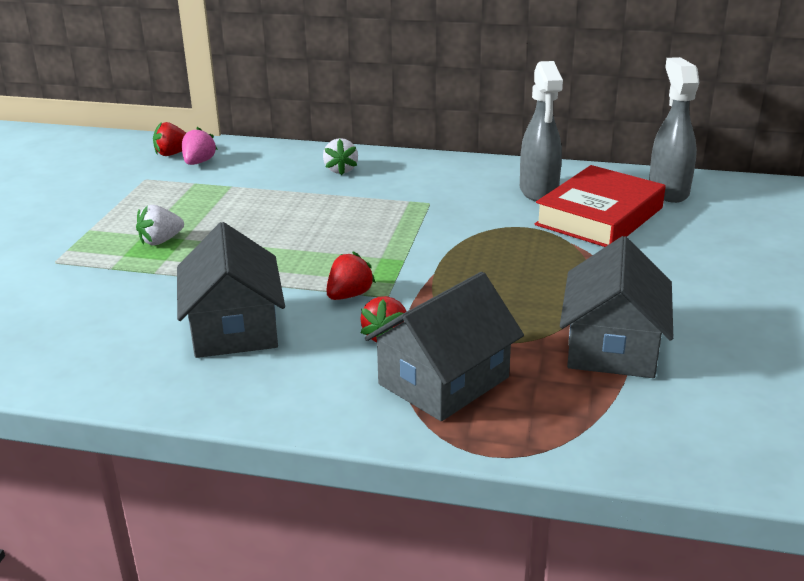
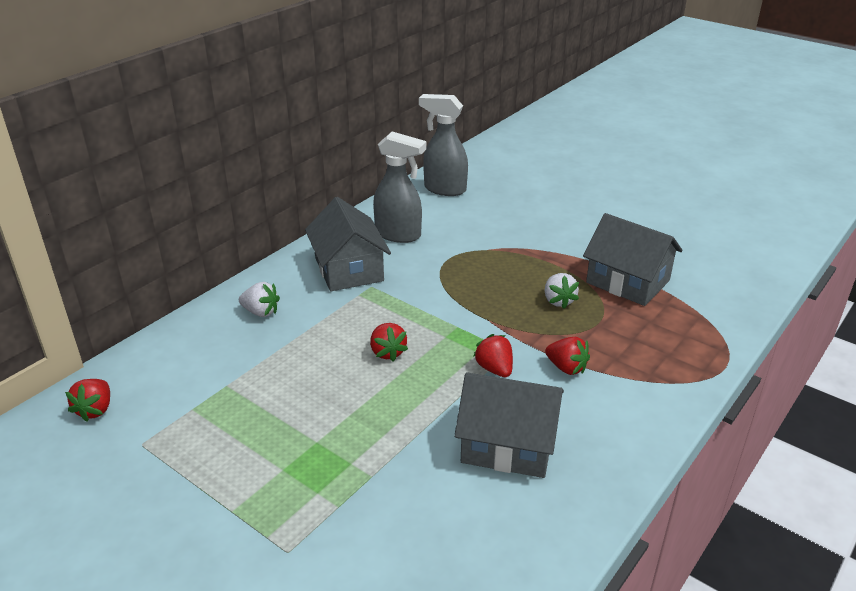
camera: 65 degrees left, 5 degrees up
white strawberry [136,205,184,245] -> white strawberry moved to [544,273,579,309]
pink strawberry [182,127,218,165] -> none
grey house [365,272,524,421] -> grey house moved to [305,197,391,292]
red book [535,165,666,247] -> none
none -> red strawberry [370,323,408,361]

